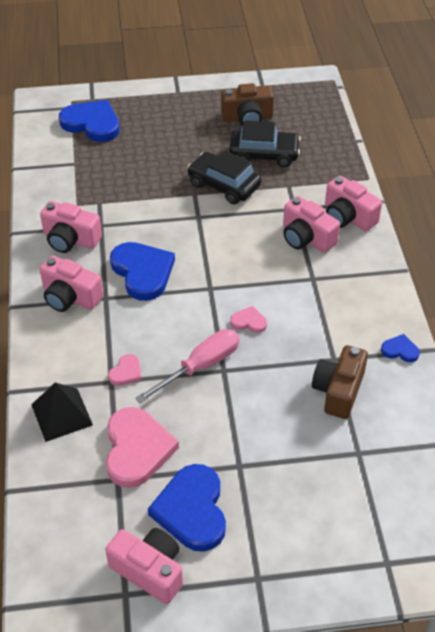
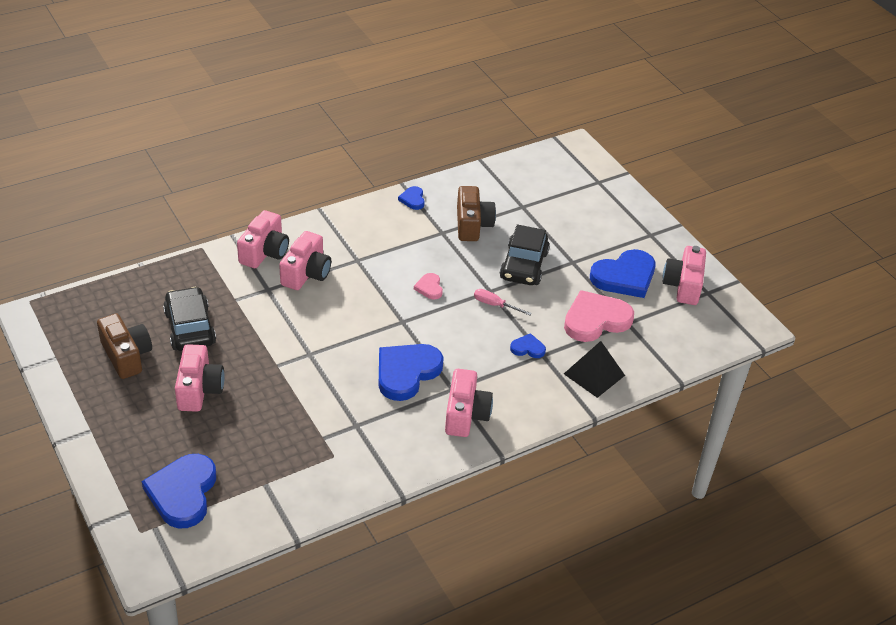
camera: 115 degrees left, 5 degrees down
pink camera [40,201,102,253] -> pink camera moved to [175,344,225,412]
pink heart [108,354,142,386] -> blue heart [510,333,546,358]
pink screwdriver [135,329,239,403] -> pink screwdriver [474,289,532,316], size x0.55
black car [187,150,261,204] -> black car moved to [500,225,550,285]
brown camera [312,345,368,419] -> brown camera turned 90 degrees counterclockwise [457,186,496,241]

